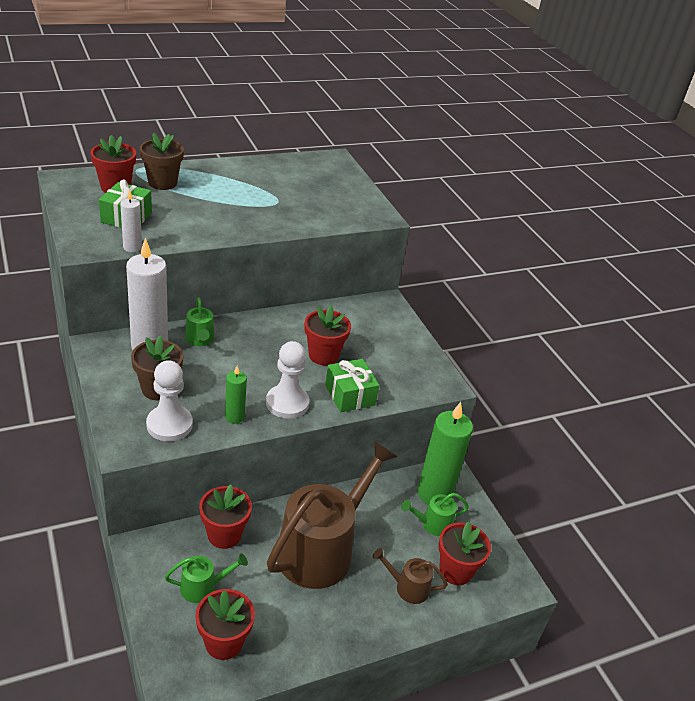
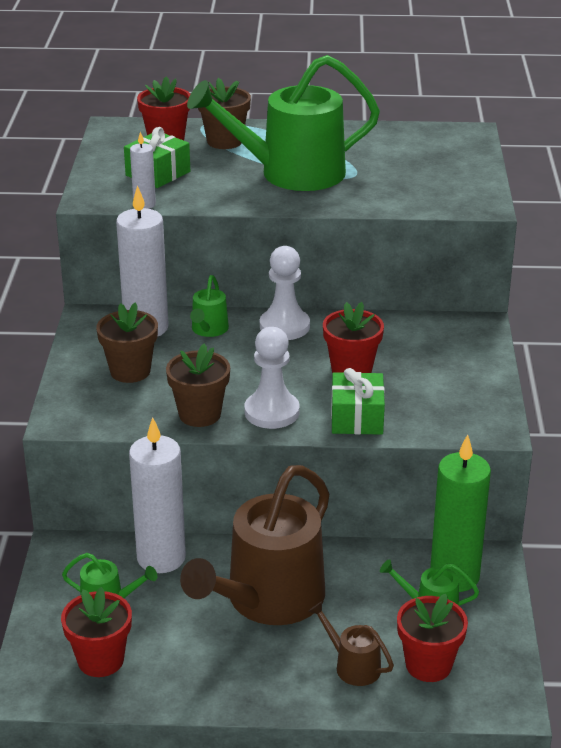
camera: 30 degrees right, 5 degrees down
white pawn [146,360,193,441] -> white pawn moved to [260,246,310,340]
red flower pot [199,485,252,549] -> white candle [129,417,186,573]
green candle [225,366,247,424] -> brown flower pot [166,344,230,427]
brown watering can [267,441,397,589] -> brown watering can turned 150 degrees clockwise [180,465,329,625]
none -> green watering can [187,55,380,191]

